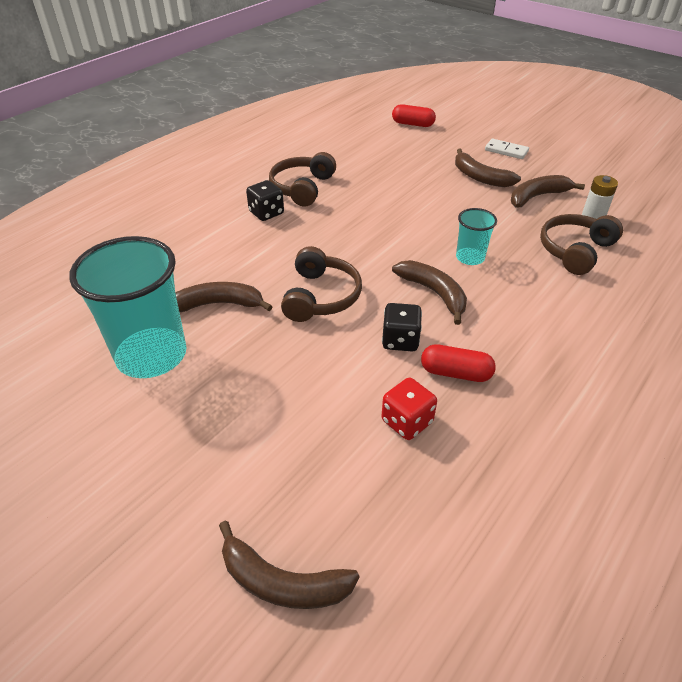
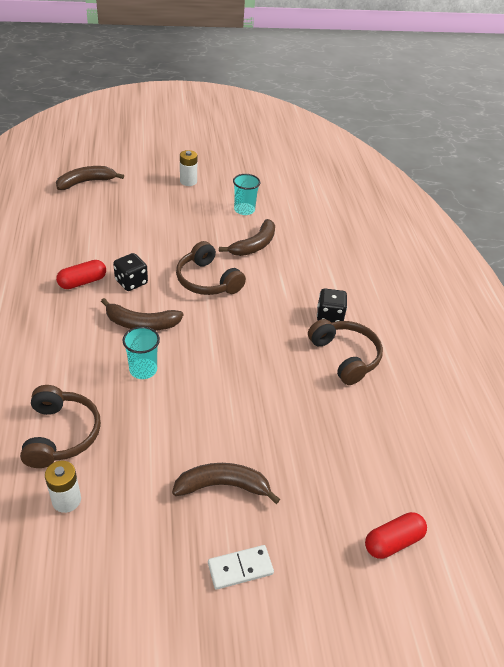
camera: 130 degrees right, 0 degrees up
turquoise cup [69,236,187,378] -> turquoise cup [233,174,260,215], size x0.49
red dice [381,378,437,440] -> none
brown banana [511,175,585,207] -> none
none -> white battery [180,150,198,186]

